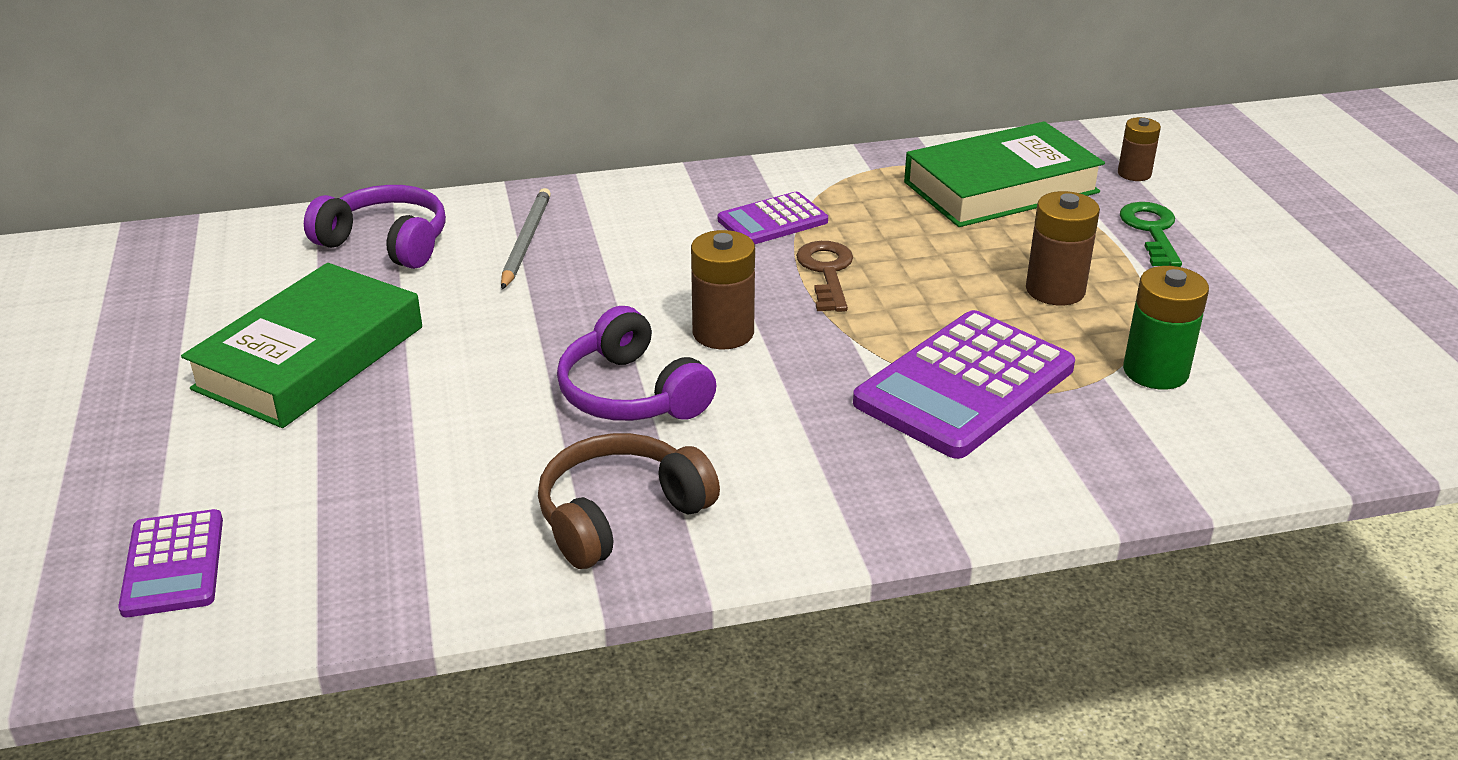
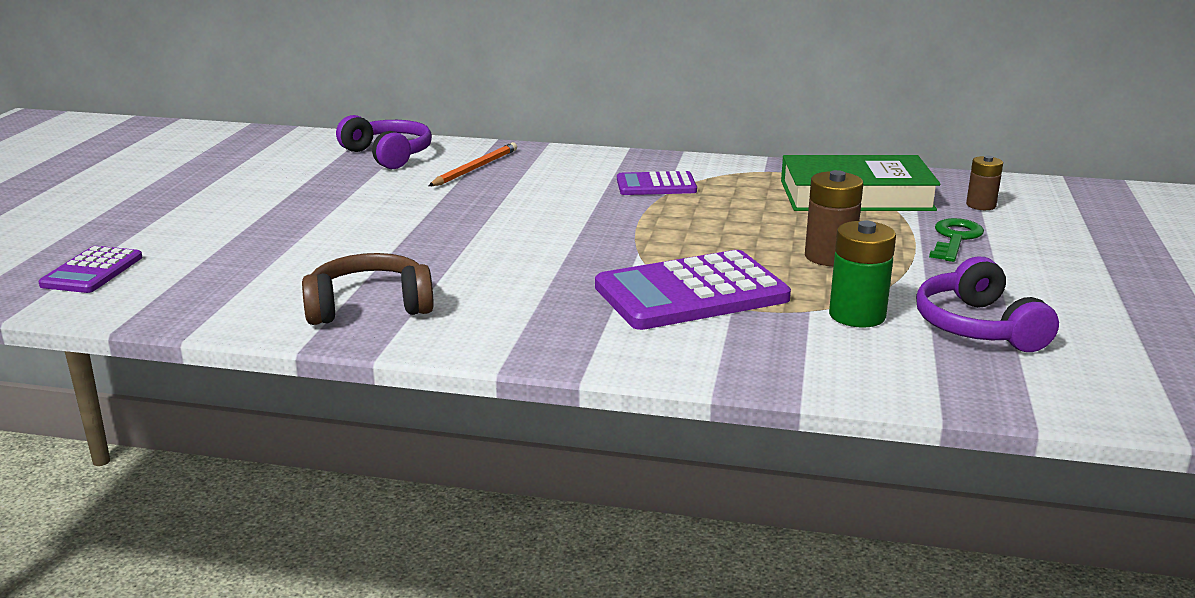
camera: 25 degrees right, 10 degrees down
green book [181,263,422,428] -> none
grey pencil [501,188,551,289] -> orange pencil [428,142,517,186]
purple headphones [557,306,716,421] -> purple headphones moved to [916,256,1059,352]
brown battery [691,230,755,349] -> none
brown key [796,241,853,312] -> none

